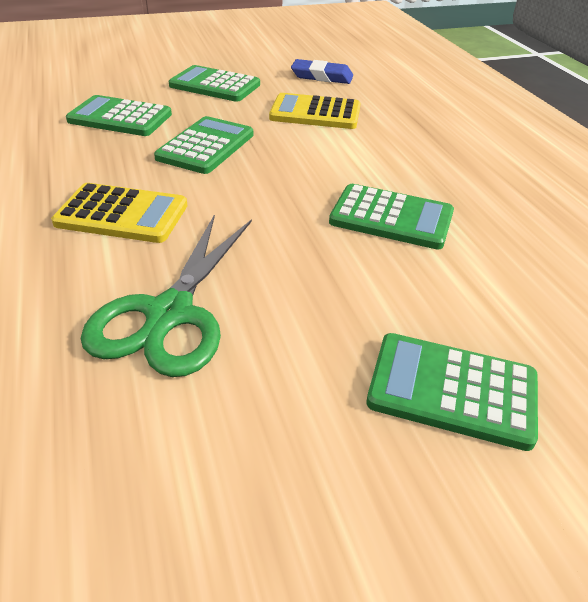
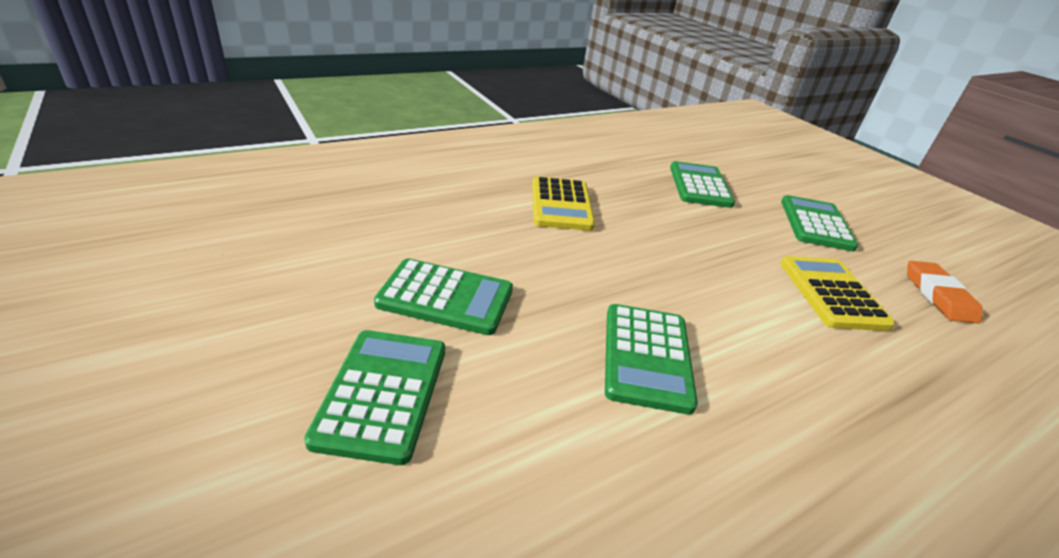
camera: 75 degrees right, 5 degrees down
green scissors [81,214,252,377] -> none
green calculator [154,116,253,174] -> green calculator moved to [374,258,513,335]
blue eraser [291,59,353,84] -> orange eraser [907,261,983,323]

